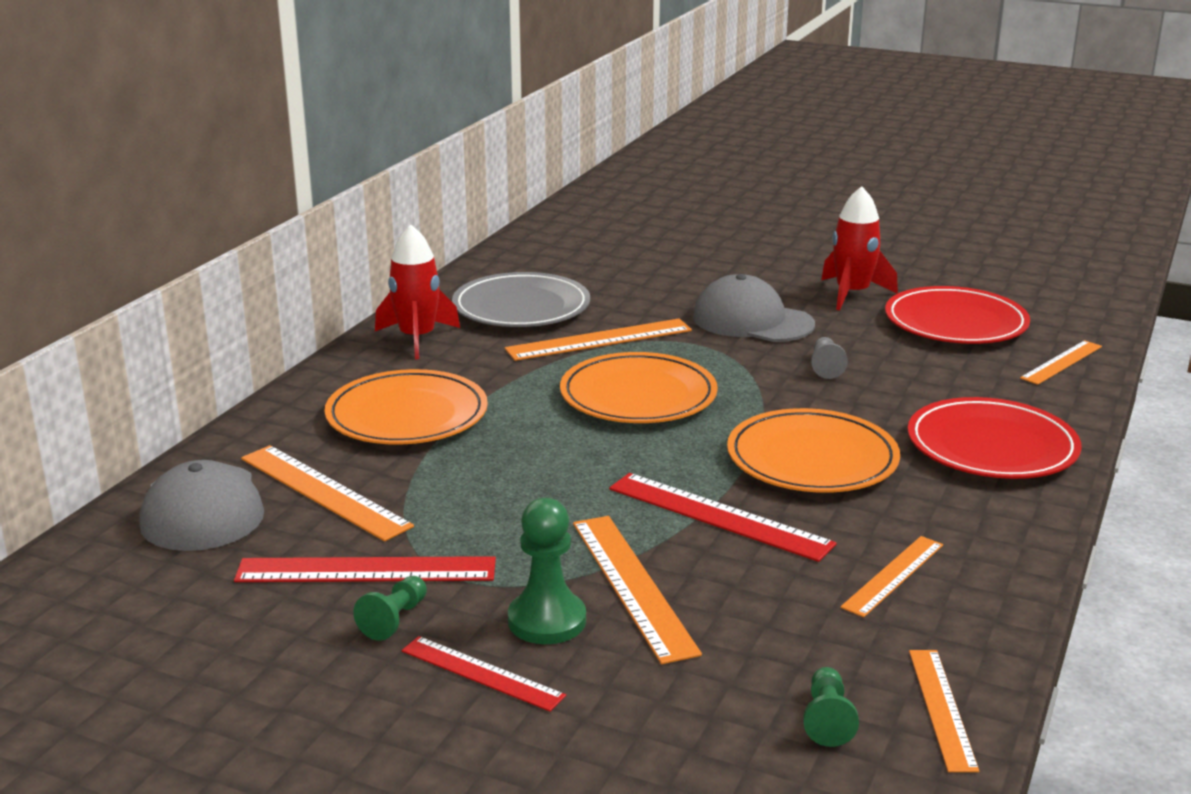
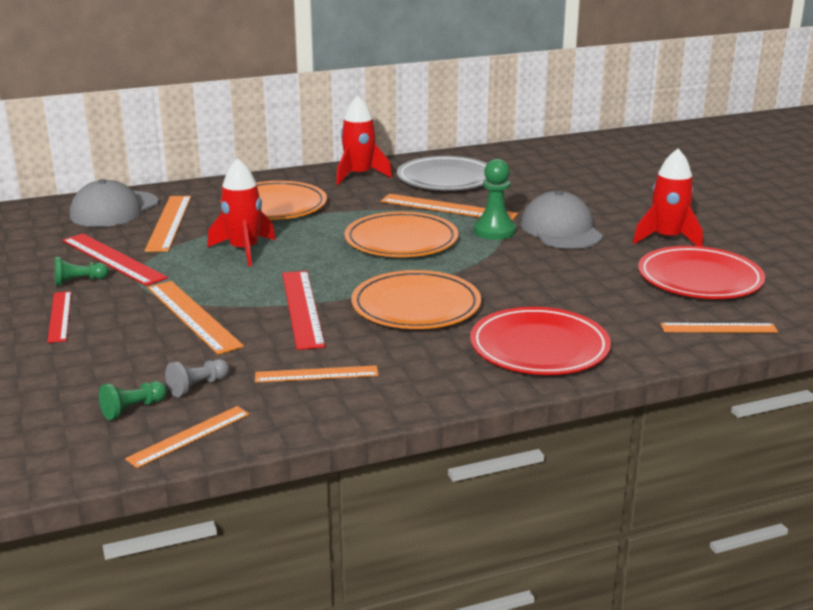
camera: 45 degrees right, 0 degrees up
green pawn [508,498,586,644] -> green pawn moved to [474,159,516,240]
orange ruler [573,516,702,664] -> orange ruler turned 60 degrees counterclockwise [147,281,244,354]
grey pawn [811,337,848,379] -> grey pawn moved to [165,359,229,397]
none -> red rocket [208,158,276,266]

